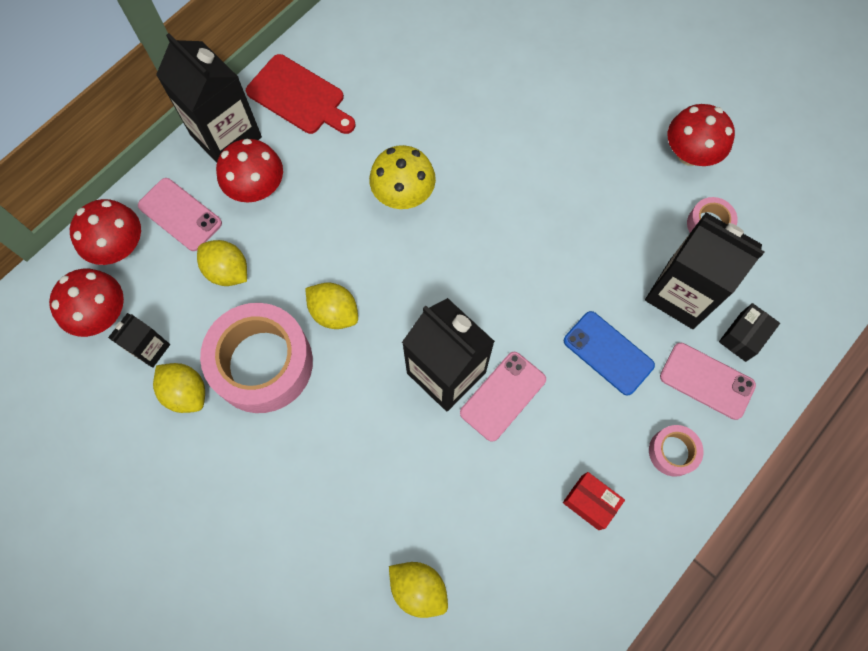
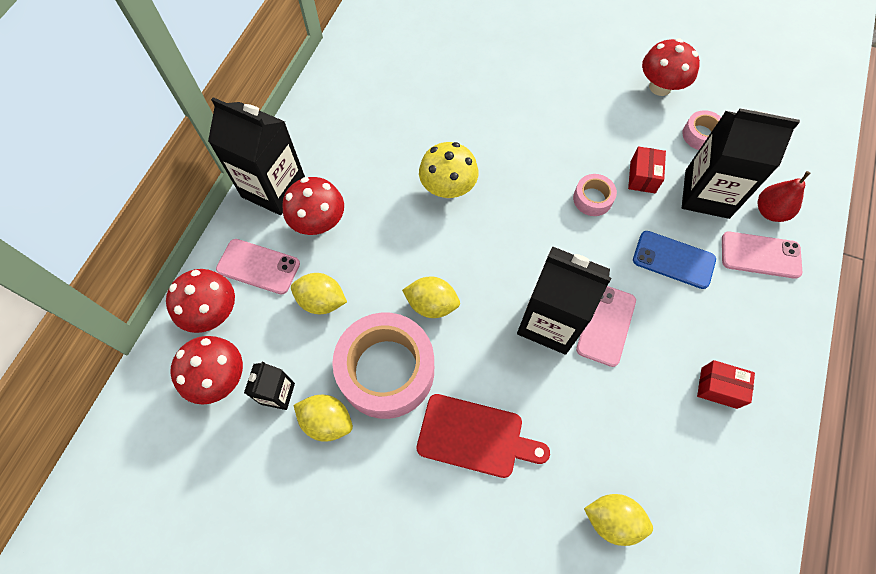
camera: 20 degrees left, 5 degrees down
red cutting board [246,54,356,134] -> red cutting board moved to [416,394,550,478]
pink tape [649,425,704,477] -> pink tape moved to [573,174,617,216]
black box [719,303,780,362] -> red pear [758,171,810,222]
none -> red box [628,146,666,193]

